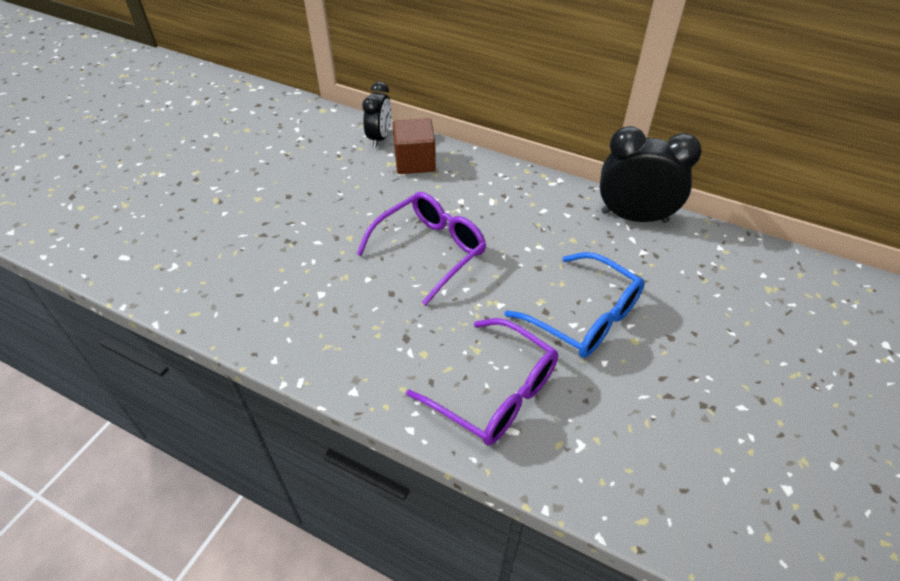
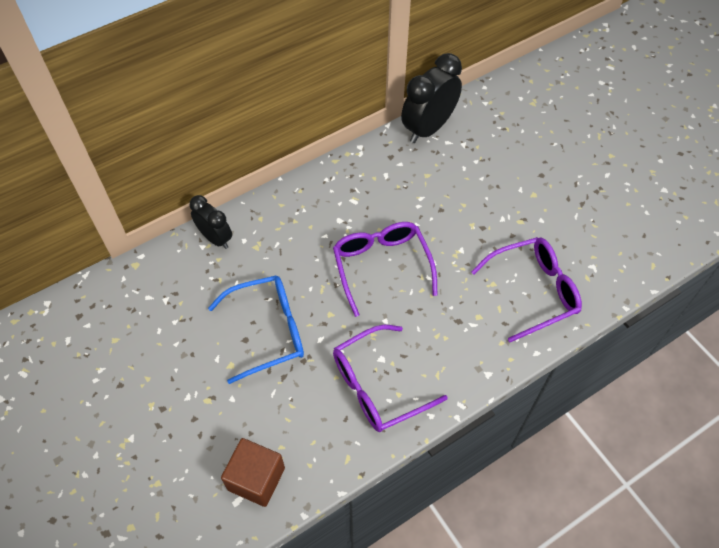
camera: 60 degrees left, 10 degrees up
brown cube [393,118,436,174] -> brown cube moved to [221,438,285,507]
blue glasses [505,252,645,358] -> blue glasses moved to [208,276,304,384]
none -> purple glasses [333,325,448,432]

